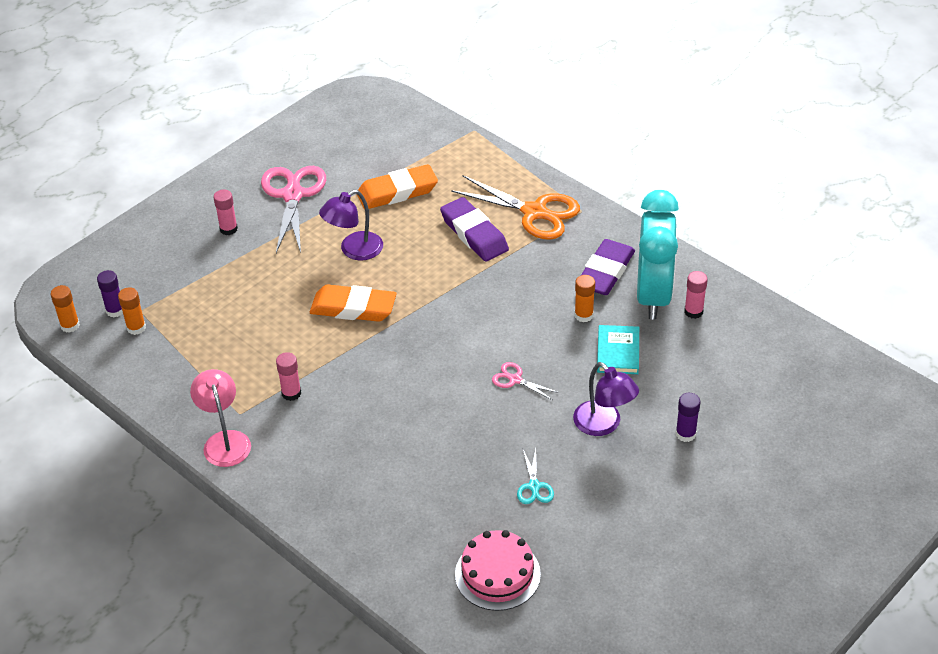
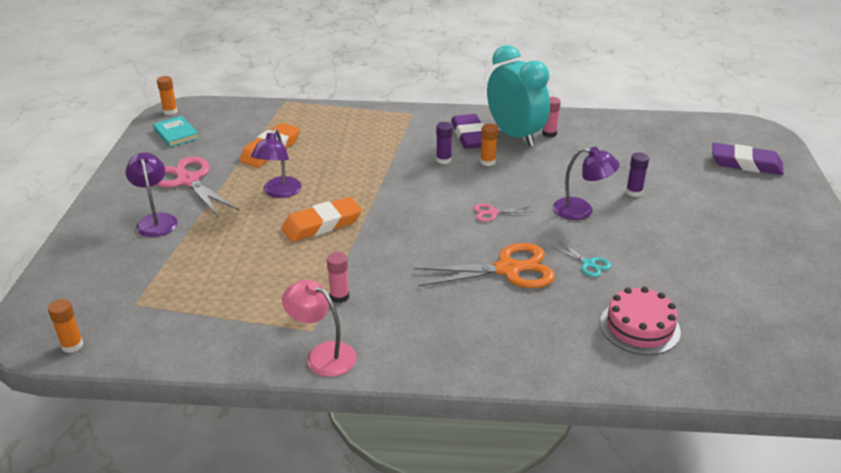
camera: 40 degrees left, 10 degrees down
purple glue stick [97,270,123,318] -> purple glue stick moved to [436,122,453,164]
orange glue stick [118,287,146,335] -> orange glue stick moved to [157,76,178,115]
pink glue stick [213,189,238,235] -> purple lamp [125,152,178,237]
purple eraser [440,197,509,261] -> purple eraser moved to [712,143,784,175]
orange scissors [451,175,580,240] -> orange scissors moved to [414,243,555,288]
turquoise book [597,325,639,374] -> turquoise book moved to [153,116,199,147]

